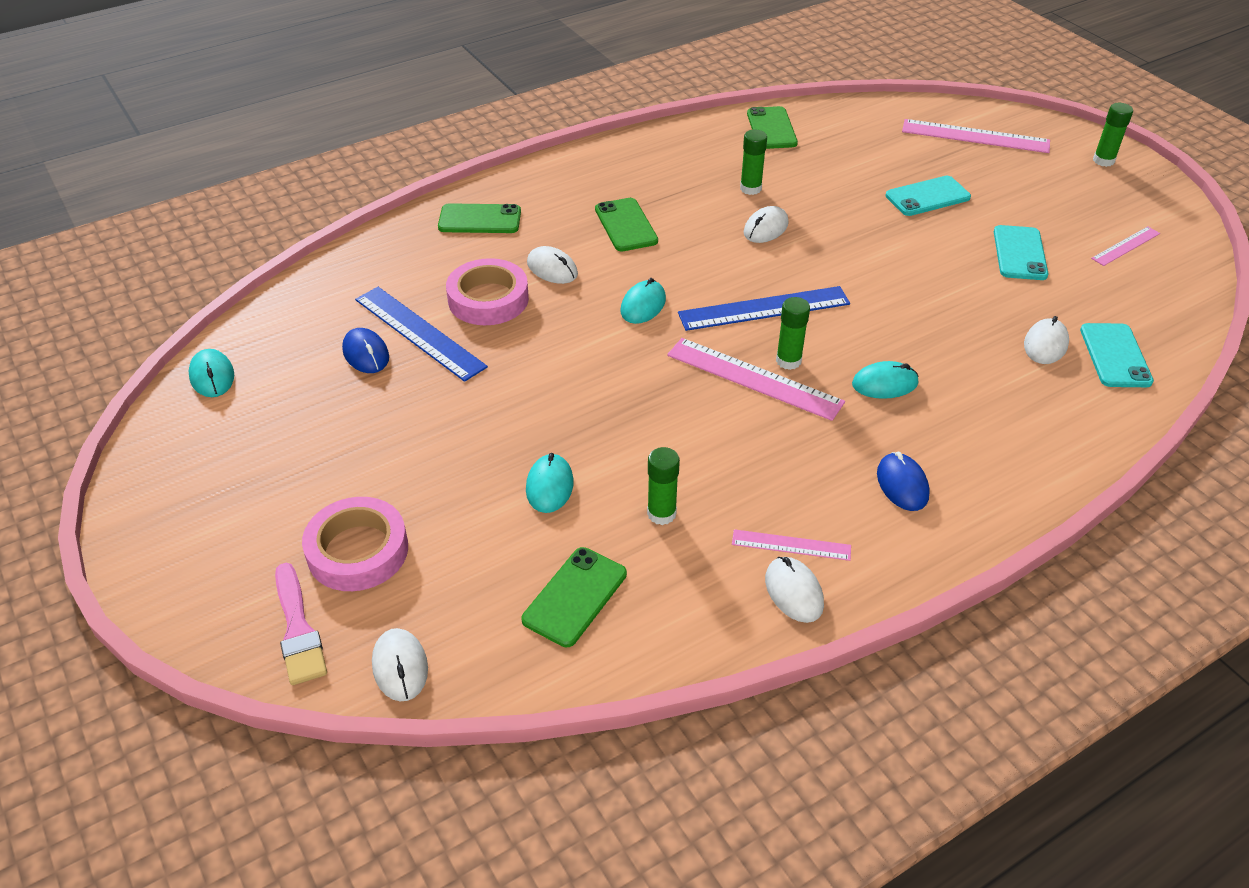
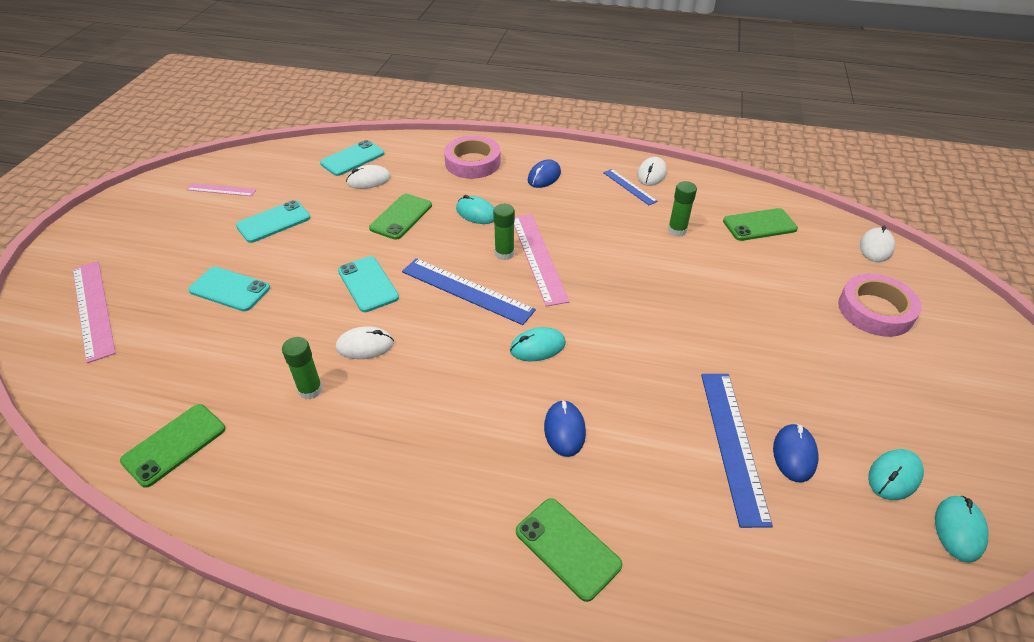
camera: 135 degrees left, 0 degrees up
pink brush [275,563,327,685] -> none
pink tape [446,258,529,325] -> pink tape moved to [444,136,501,179]
turquoise mouse [526,453,574,513] -> turquoise mouse moved to [868,449,924,500]
white mouse [527,246,578,284] -> blue mouse [544,400,586,457]
green phone [595,198,658,252] -> green phone moved to [369,194,432,240]
pink ruler [732,529,851,561] -> blue ruler [603,169,658,205]
green glue stick [1093,103,1133,167] -> none
none -> turquoise phone [338,256,399,312]

